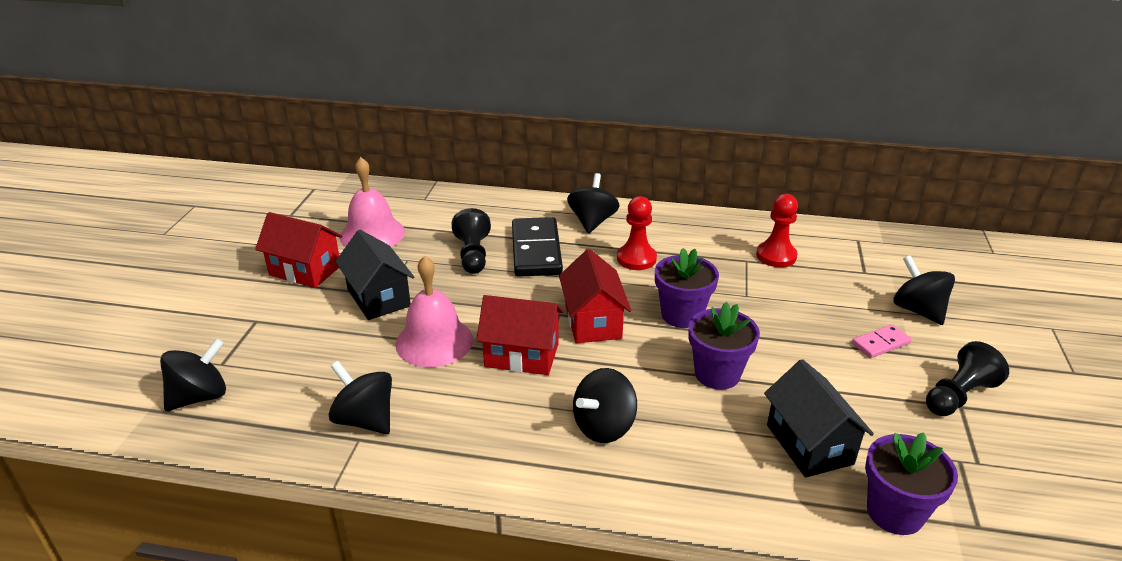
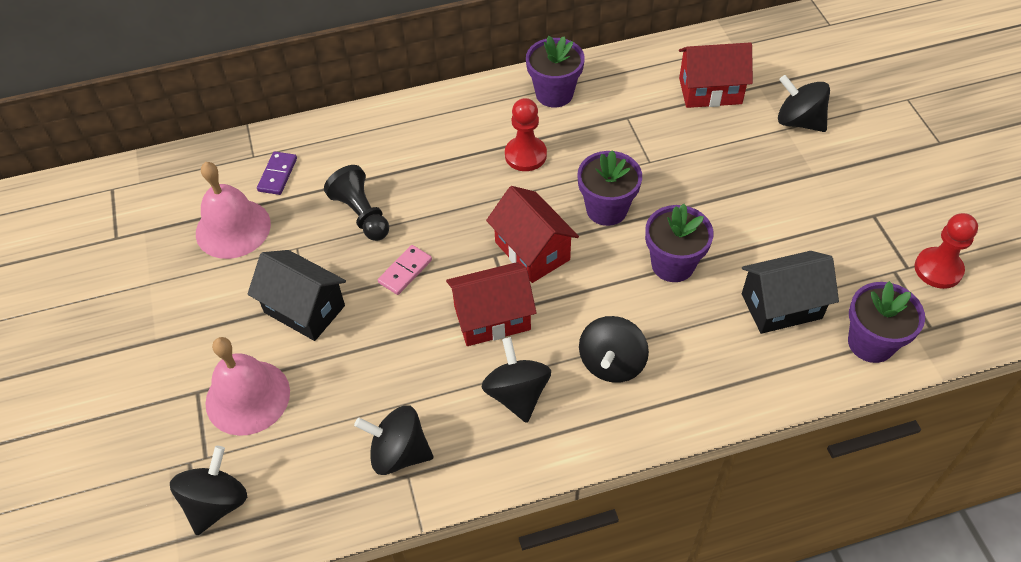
camera: 25 degrees left, 20 degrees up
red house [255,212,342,288] -> red house moved to [679,42,753,108]
pink bell [395,256,473,367] -> pink bell moved to [205,337,290,436]
black domino [512,217,563,277] -> none
black spinning top [567,173,620,234] -> black spinning top moved to [481,337,551,423]
red pawn [756,194,798,267] -> red pawn moved to [915,213,978,289]
black house [764,359,874,478] -> black house turned 60 degrees counterclockwise [742,251,839,334]
pink domino [852,324,912,358] -> pink domino moved to [378,245,432,295]
black pawn [926,341,1009,416] -> none
none -> purple domino [257,151,297,195]
none -> purple flower pot [526,36,585,107]

